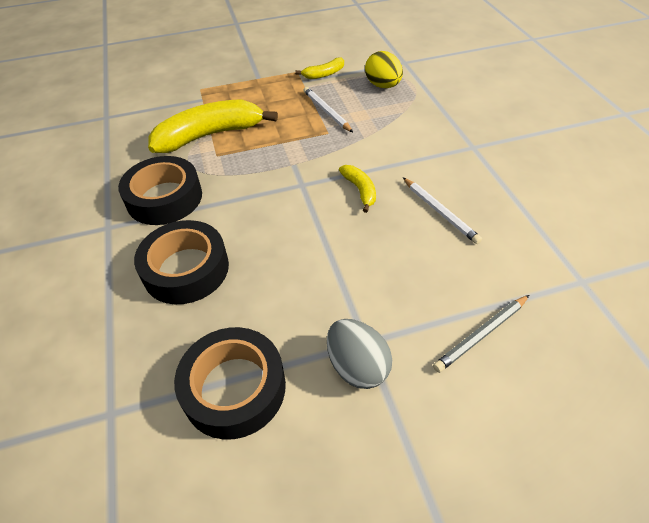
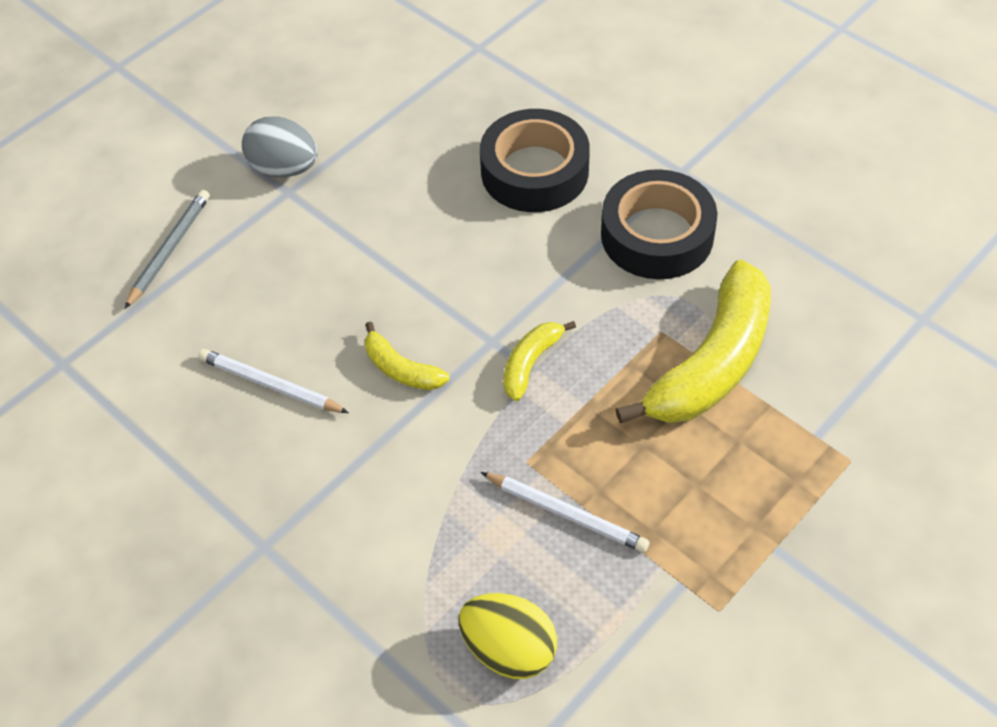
camera: 150 degrees right, 5 degrees up
black tape [174,327,286,440] -> none
yellow banana [295,58,344,79] -> yellow banana moved to [503,321,576,401]

